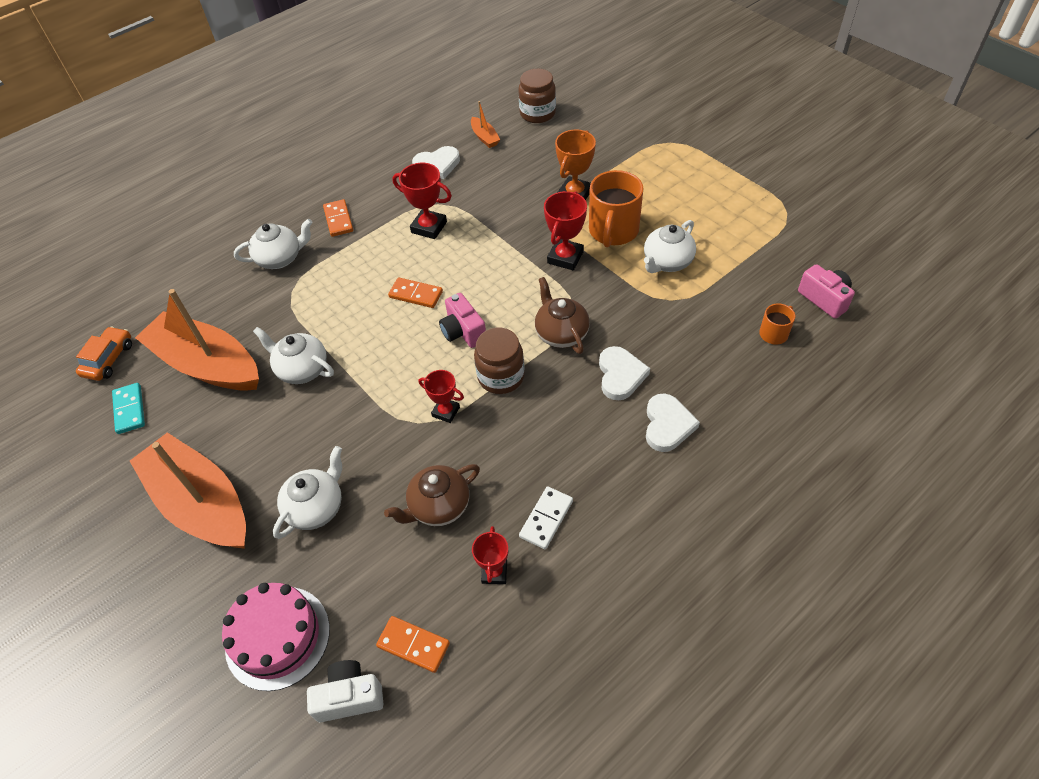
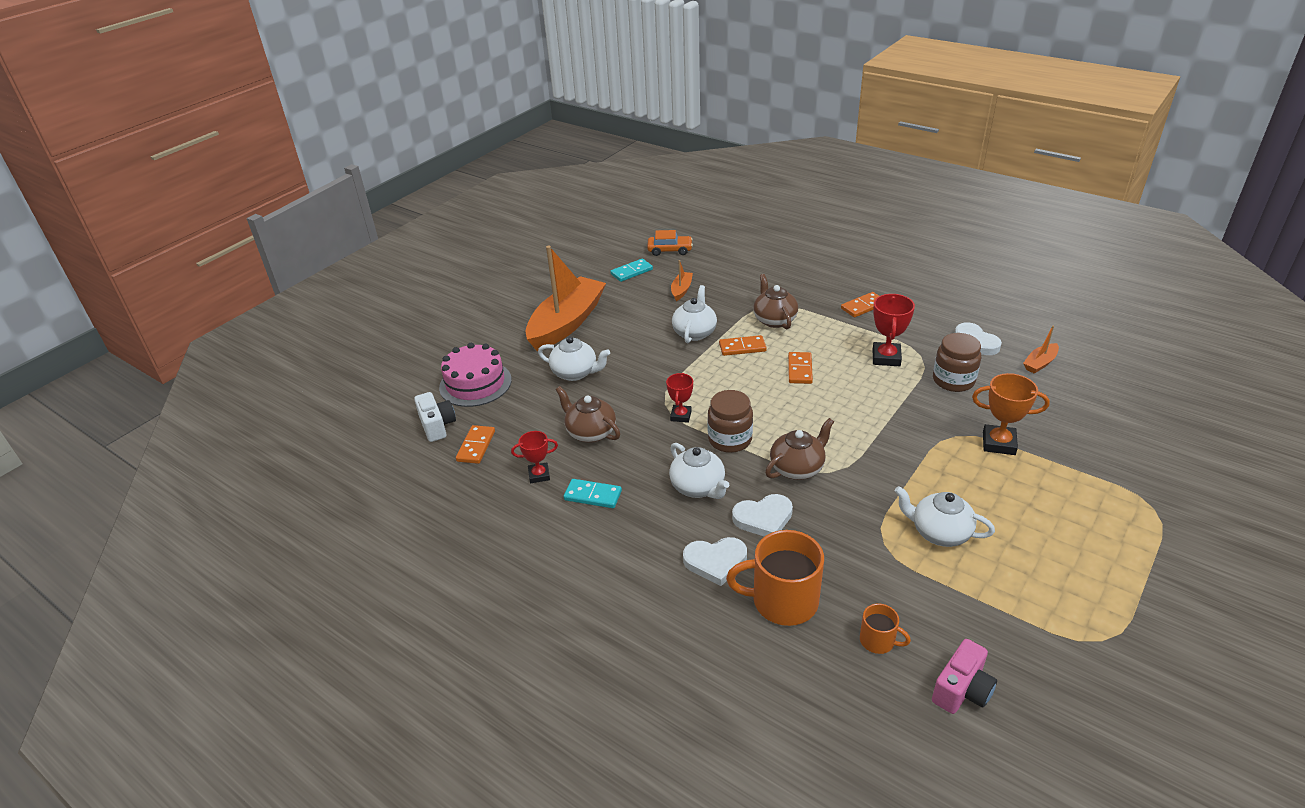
camera: 75 degrees right, 15 degrees down
orange boat [135,289,259,391] -> orange boat [671,260,693,301], size x0.41
white teapot [234,219,313,269] -> white teapot moved to [669,443,729,499]
pink camera [439,293,486,348] -> none
brown jar [518,69,556,123] -> brown jar moved to [933,333,981,392]
white domino [519,486,573,549] -> turquoise domino [564,479,622,508]
red trophy [544,191,587,270] -> none
orange mug [589,170,643,247] -> orange mug moved to [726,530,824,626]
none -> orange domino [719,335,767,356]
none -> brown teapot [753,274,798,329]

